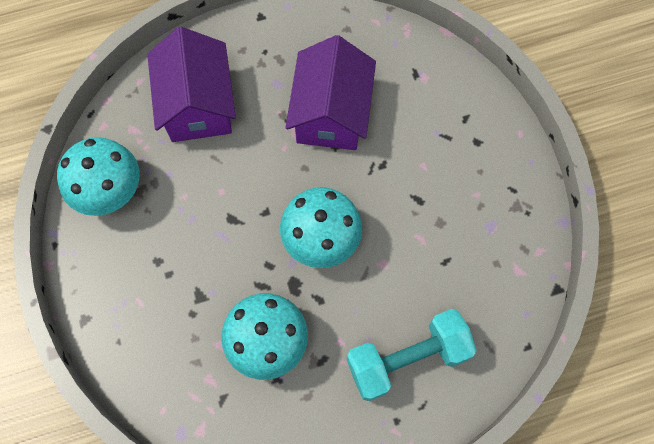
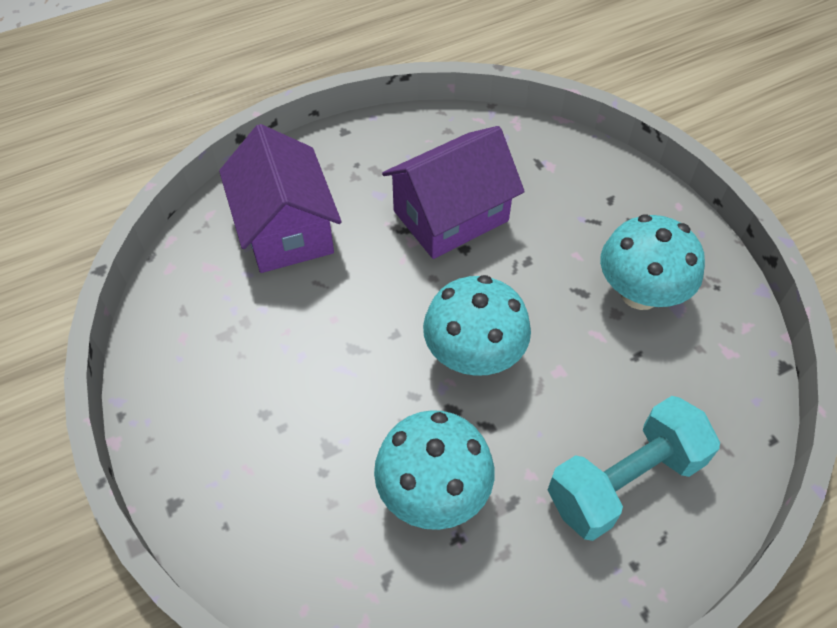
camera: 10 degrees left, 15 degrees down
turquoise mushroom [57,137,140,216] -> turquoise mushroom moved to [600,215,705,310]
purple house [285,35,376,150] -> purple house turned 60 degrees clockwise [382,126,525,259]

